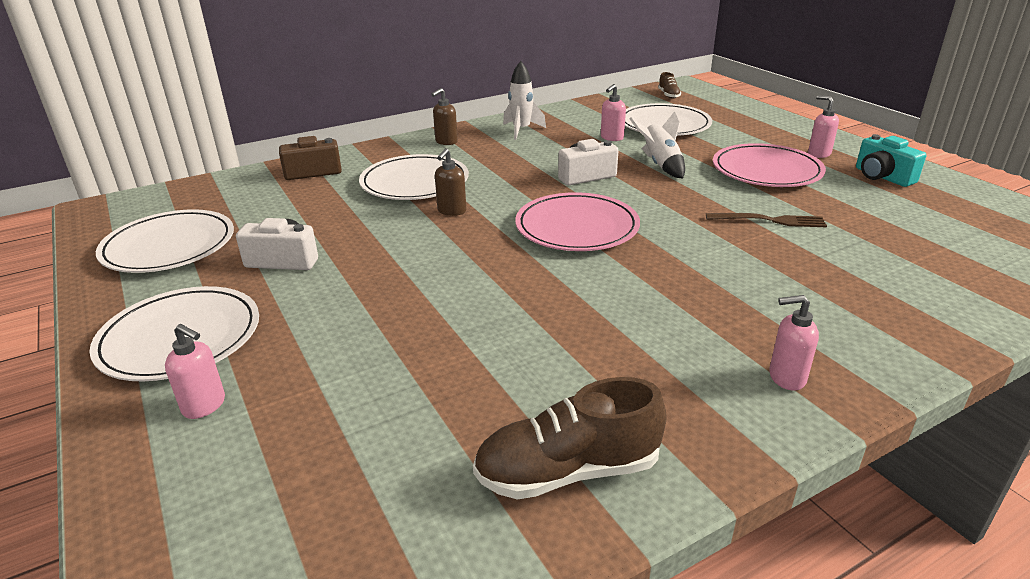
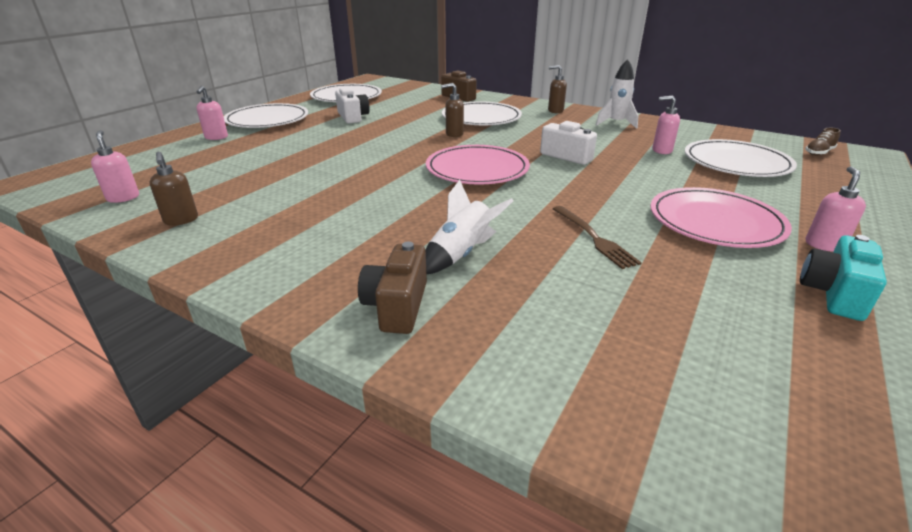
camera: 60 degrees right, 0 degrees up
brown shoe [473,377,667,500] -> brown soap dispenser [149,152,198,226]
white rocket [630,111,685,178] -> white rocket moved to [425,180,513,274]
pink soap dispenser [769,295,819,391] -> pink soap dispenser moved to [91,130,139,203]
none -> brown camera [358,242,427,334]

